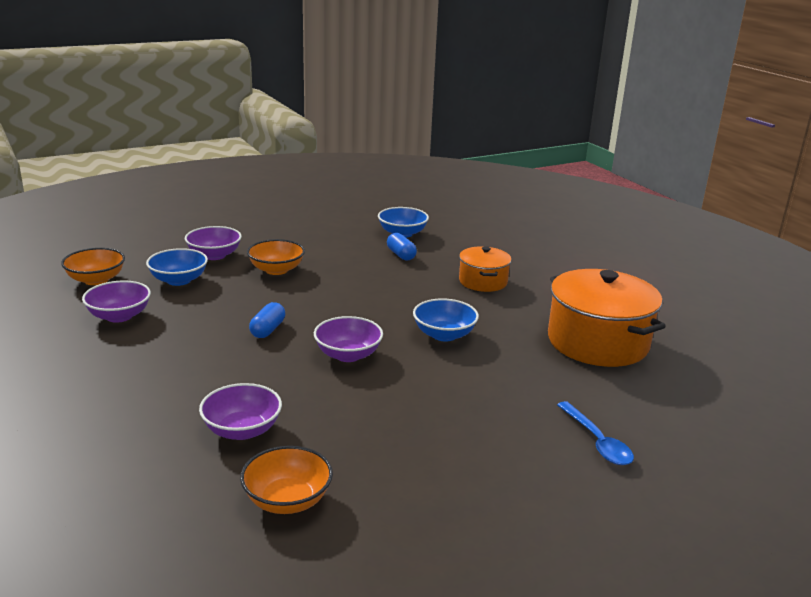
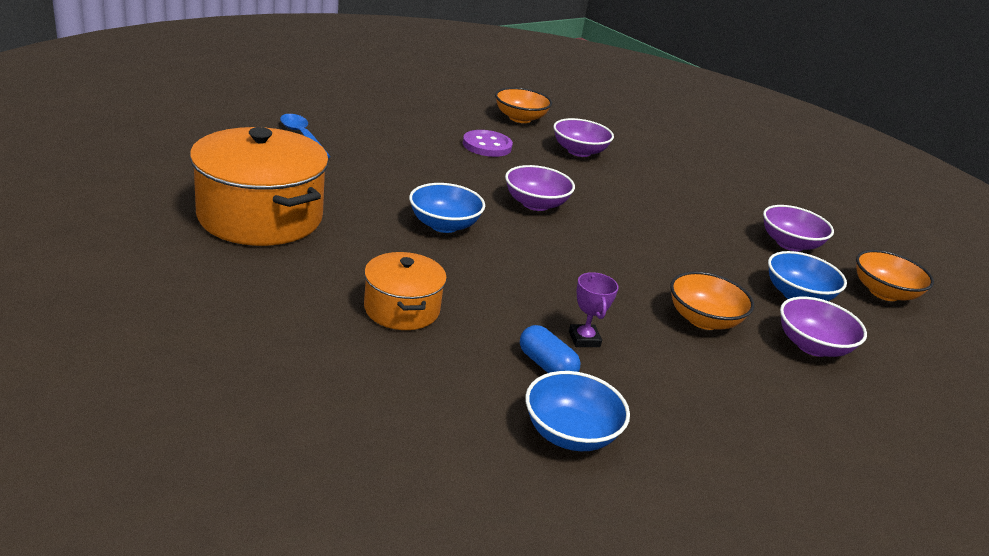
camera: 165 degrees right, 5 degrees up
blue capsule [249,302,285,338] -> none
none -> purple button [463,130,513,157]
none -> purple trophy [569,272,619,347]

